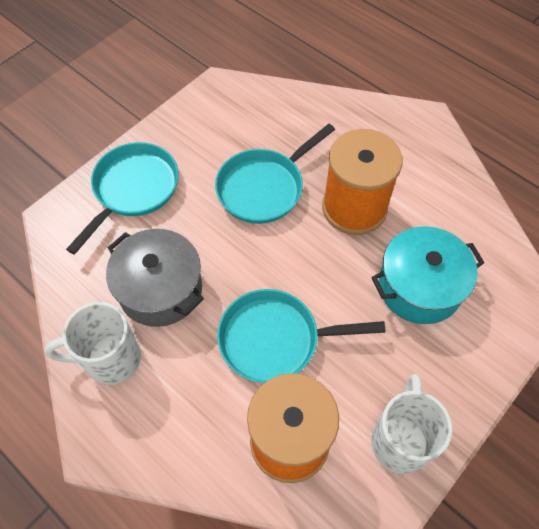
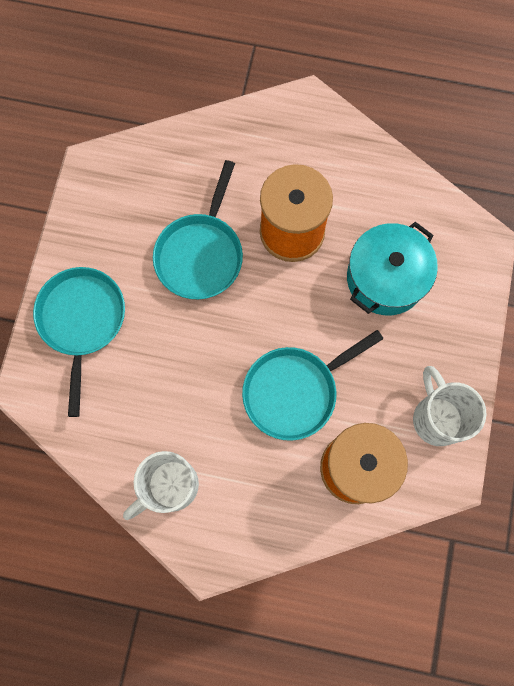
camera: 30 degrees left, 15 degrees up
grey pot [106,229,204,327] -> none

